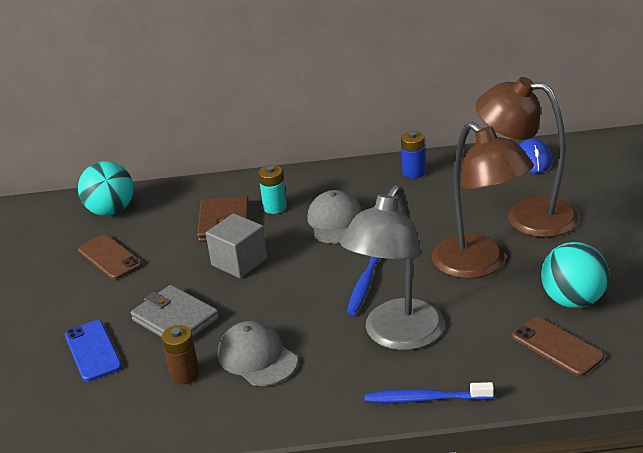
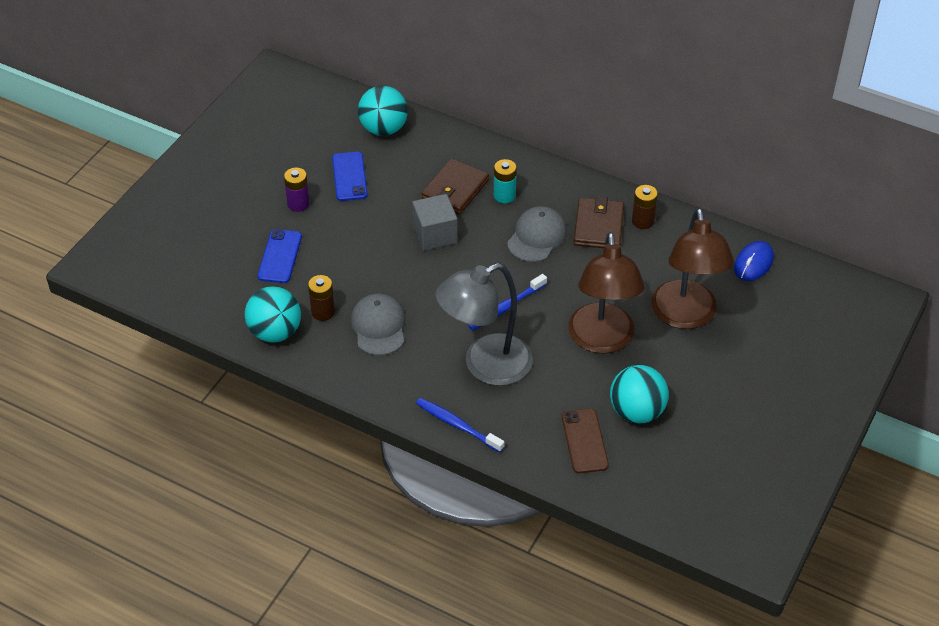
camera: 30 degrees right, 15 degrees up
brown phone [78,234,142,280] -> blue phone [332,152,368,201]
grey wallet [131,285,219,337] -> none
blue battery [401,131,425,179] -> brown battery [632,185,658,229]
brown lamp [476,77,578,238] -> brown lamp turned 150 degrees counterclockwise [651,208,734,329]
none -> turquoise ball [245,286,301,343]
none -> purple battery [284,168,310,212]
none -> brown wallet [574,196,624,248]

